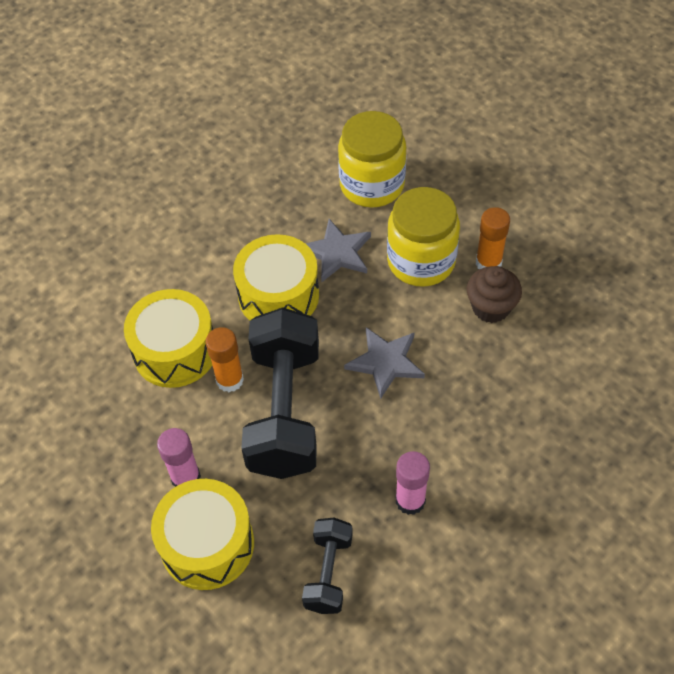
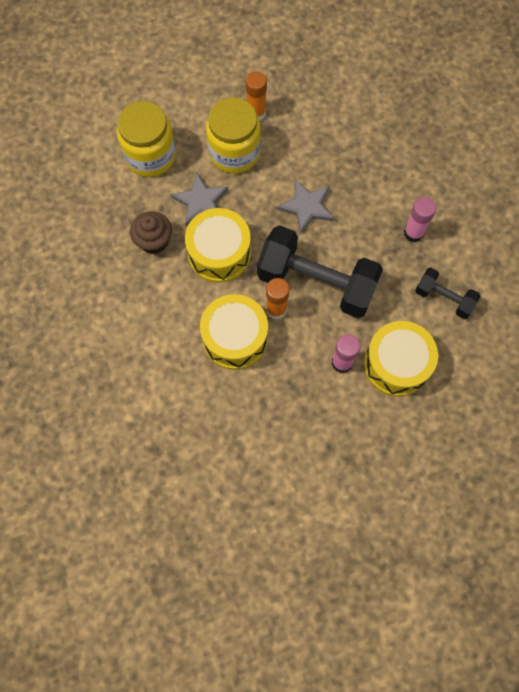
camera: 70 degrees left, 15 degrees up
brown cupcake [467,266,522,323] -> brown cupcake moved to [130,211,172,254]

